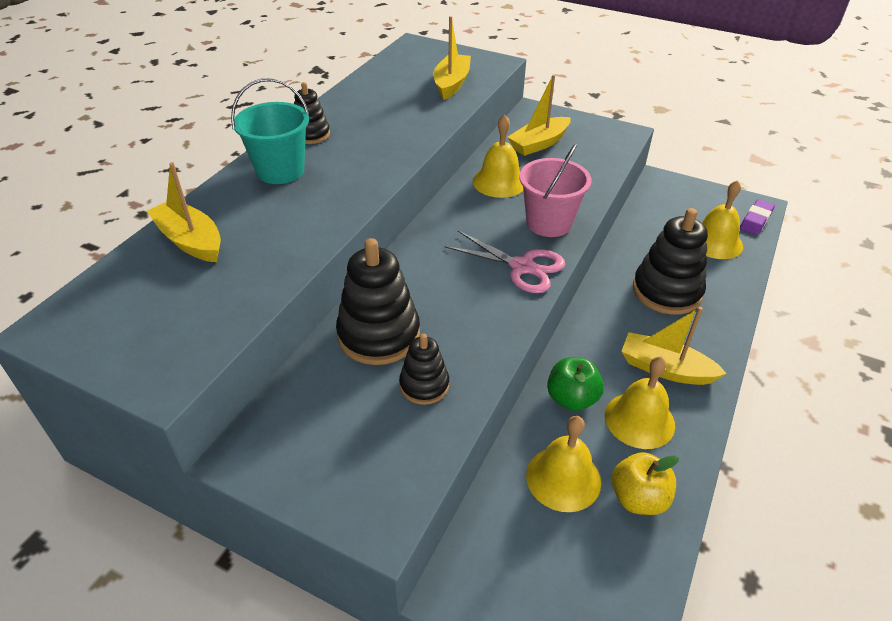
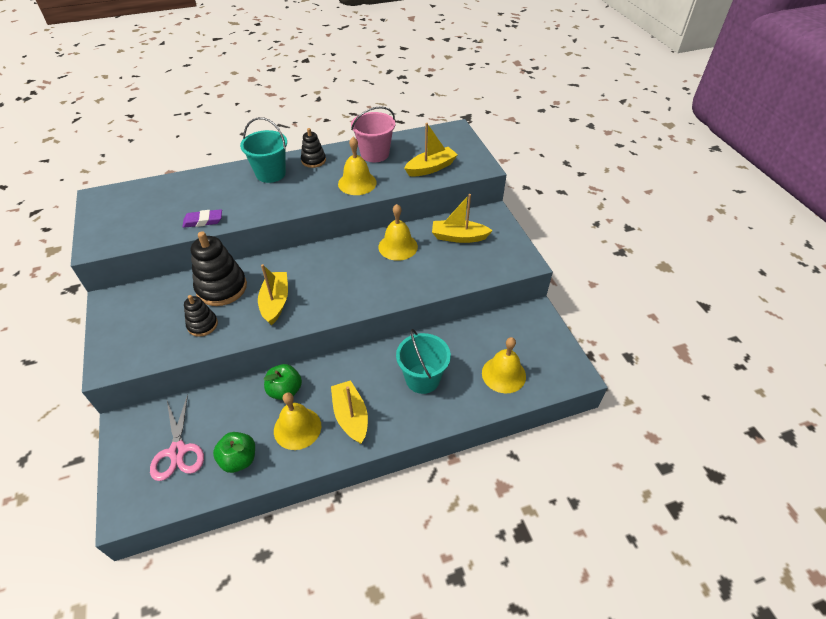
camera: 45 degrees right, 5 degrees up
yellow boat [147,162,221,262] -> yellow boat moved to [258,264,288,325]
pink scissors [444,231,565,293] -> pink scissors moved to [150,394,204,481]
pink bucket [519,144,592,237] -> pink bucket moved to [351,106,395,163]
yellow bell [526,416,601,512] -> yellow bell moved to [338,137,377,195]
yellow apple [612,452,679,515] -> green apple [213,432,255,473]
black stacking toy [633,208,708,315] -> turquoise bucket [396,329,451,394]
purple eraser [740,199,775,235] -> purple eraser moved to [182,209,222,228]

